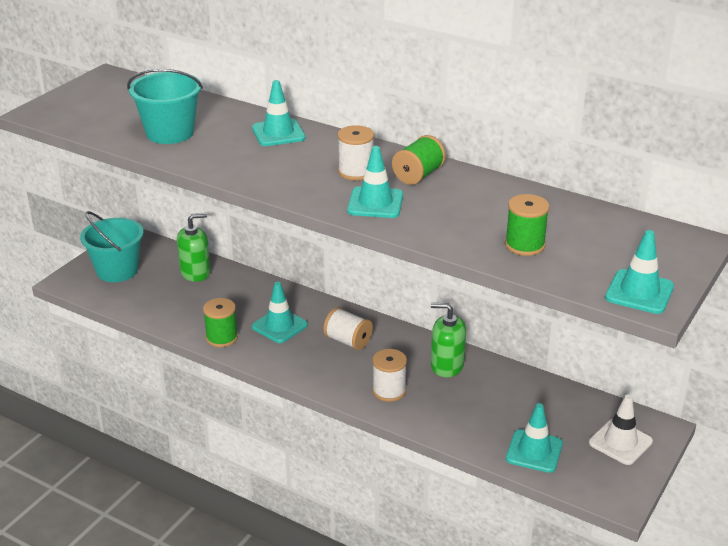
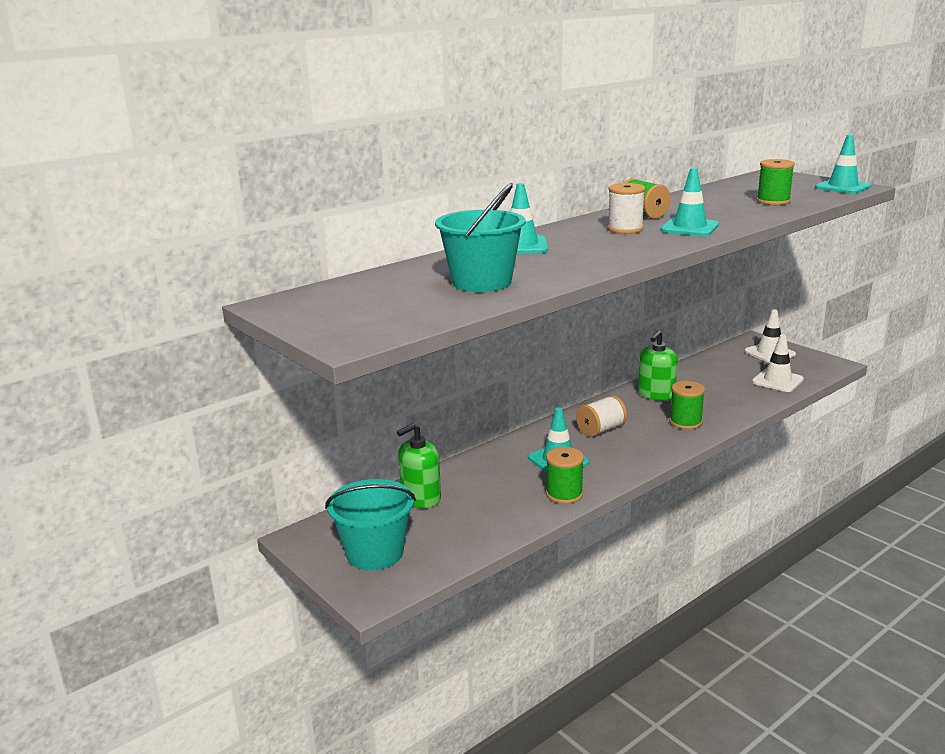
camera: 70 degrees left, 10 degrees down
green soap dispenser [177,213,210,282] -> green soap dispenser turned 120 degrees counterclockwise [397,423,441,508]
white spool [372,349,407,402] -> green spool [669,381,705,429]
turquoise traffic cone [506,403,563,473] -> white traffic cone [752,334,804,392]

